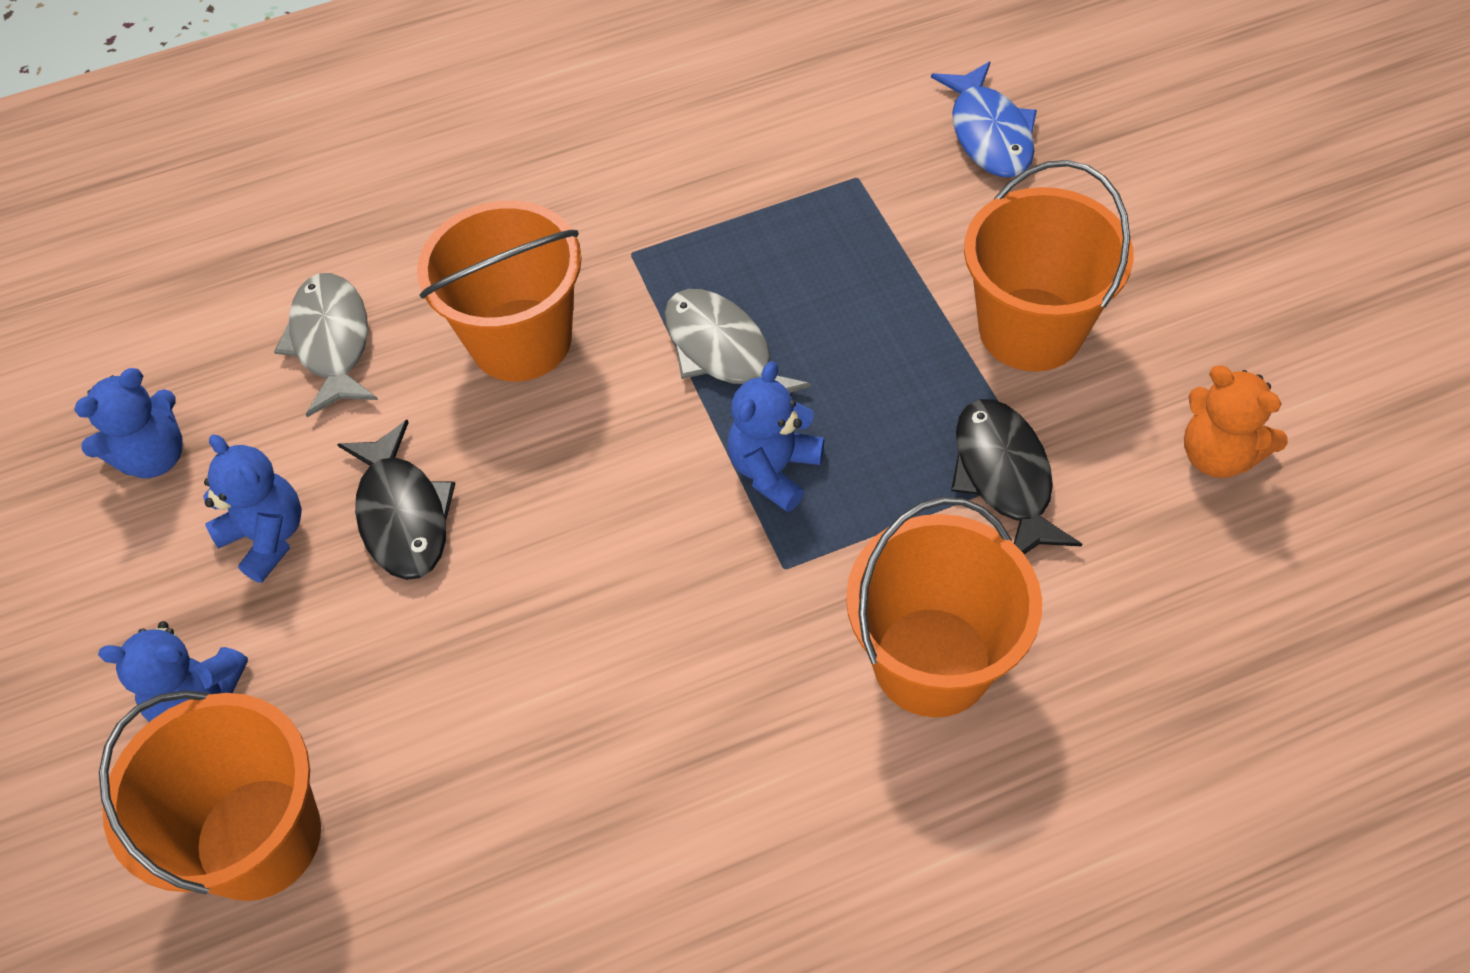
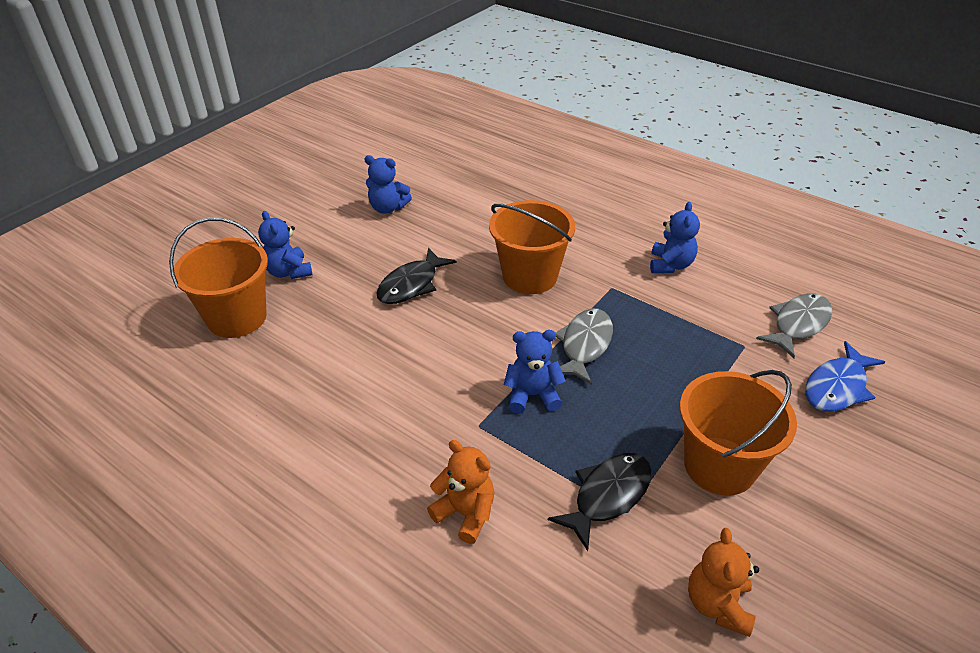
camera: 55 degrees right, 15 degrees down
blue teddy bear [203,435,302,583] -> blue teddy bear moved to [650,202,700,273]
grey fish [274,273,378,417] -> grey fish moved to [756,293,832,358]
orange bucket [846,497,1042,717] -> orange teddy bear [427,440,495,544]

